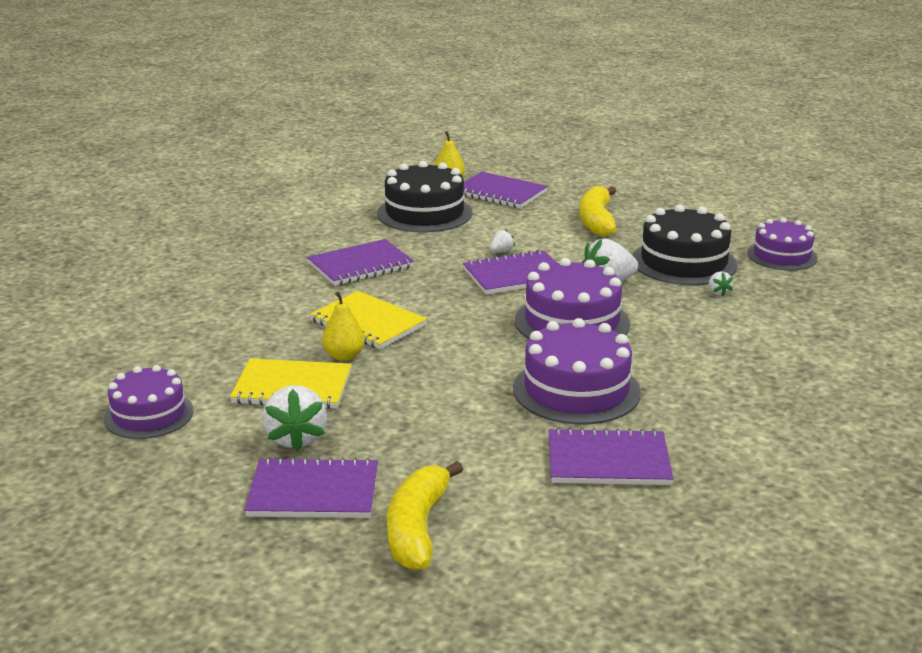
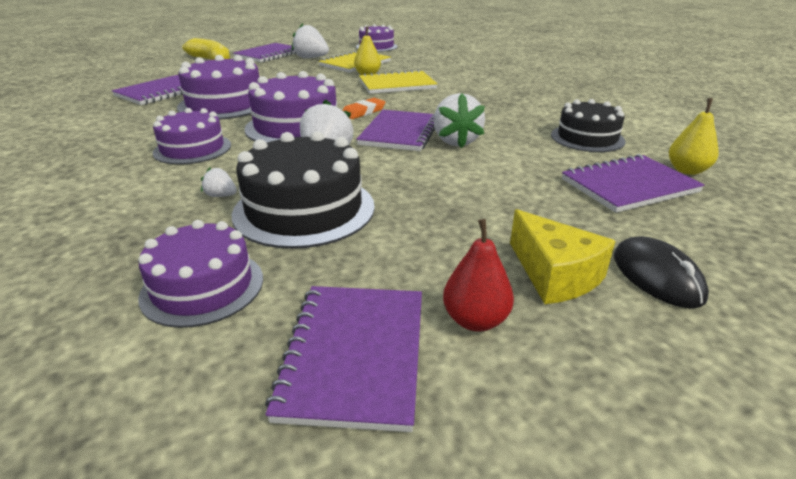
camera: 125 degrees right, 5 degrees up
purple notebook [307,239,414,286] -> purple notebook moved to [265,286,422,432]
black cake [377,161,472,232] -> black cake [551,99,625,152], size x0.67
white strawberry [490,229,515,252] -> white strawberry [434,93,485,148], size x2.09
yellow banana [579,186,617,237] -> none
none -> purple cake [153,108,231,165]
none -> orange eraser [342,98,386,119]
none -> red pear [443,219,514,331]
none -> yellow cheese [510,209,615,304]
none -> black mouse [614,236,709,308]

